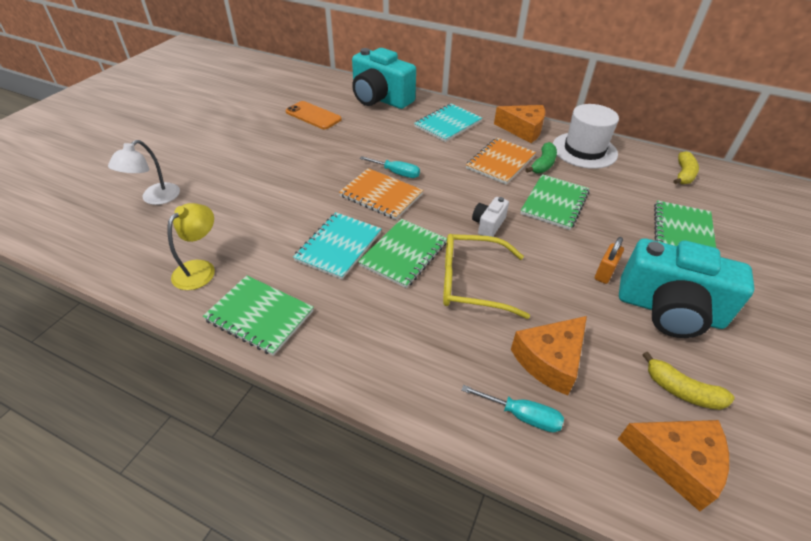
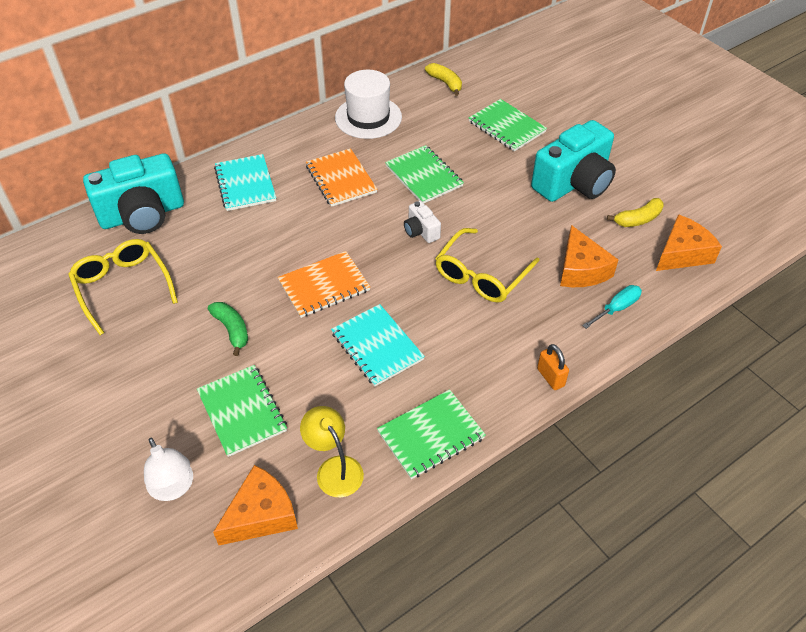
camera: 60 degrees left, 5 degrees up
orange phone [285,101,342,129] -> yellow glasses [68,239,178,335]
green notebook [358,219,447,288] -> green notebook moved to [197,365,287,457]
turquoise screwdriver [360,156,420,178] -> none
orange cheese [494,105,545,143] -> orange cheese moved to [213,465,298,545]
green banana [525,142,557,174] -> green banana moved to [208,302,248,356]
orange padlock [595,237,624,284] -> orange padlock moved to [537,344,569,390]

